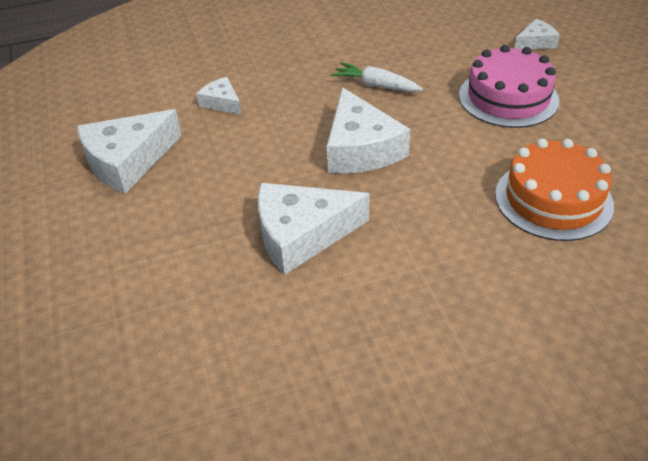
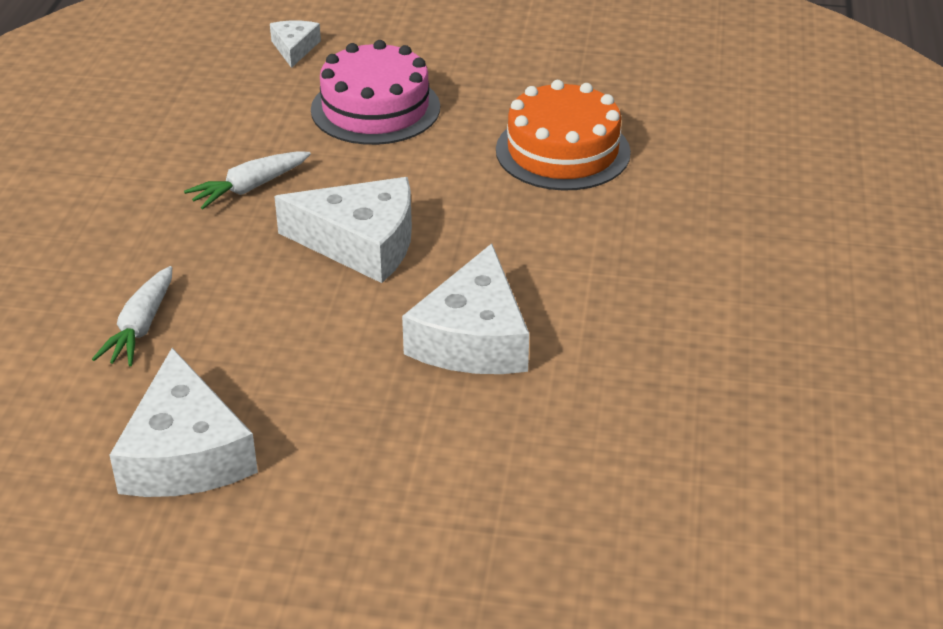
camera: 65 degrees left, 5 degrees down
white cheese [197,77,241,114] -> white carrot [92,266,172,366]

